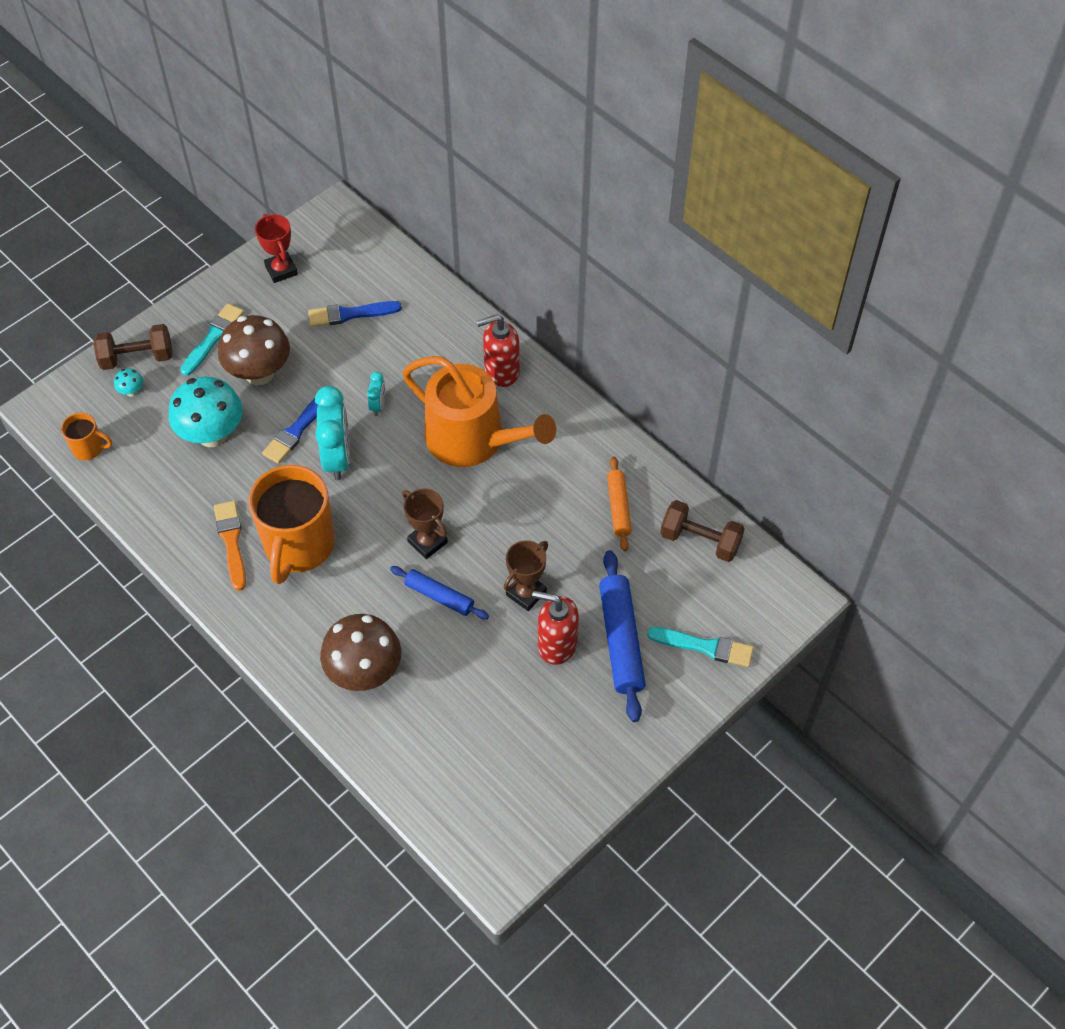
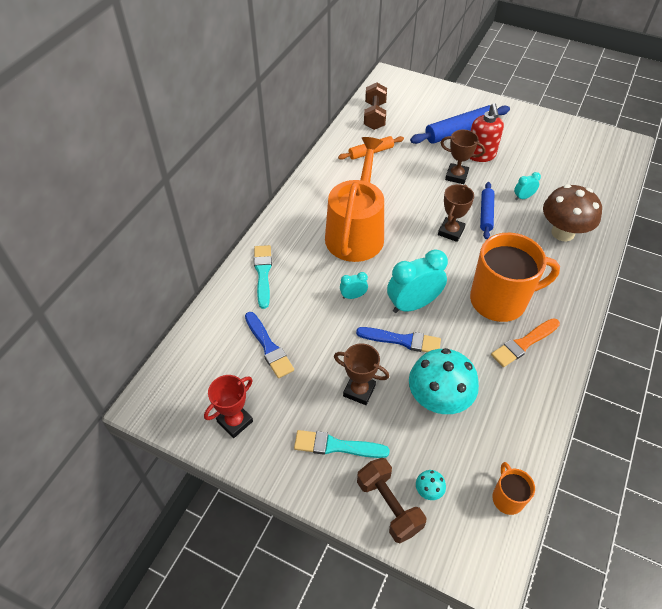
camera: 110 degrees left, 5 degrees down
brown mushroom [218,315,290,385] -> brown trophy [334,343,389,405]
red soap dispenser [477,315,520,387] -> none
turquoise brush [647,627,754,667] -> turquoise brush moved to [254,245,272,309]
none -> turquoise clock [514,172,541,200]

